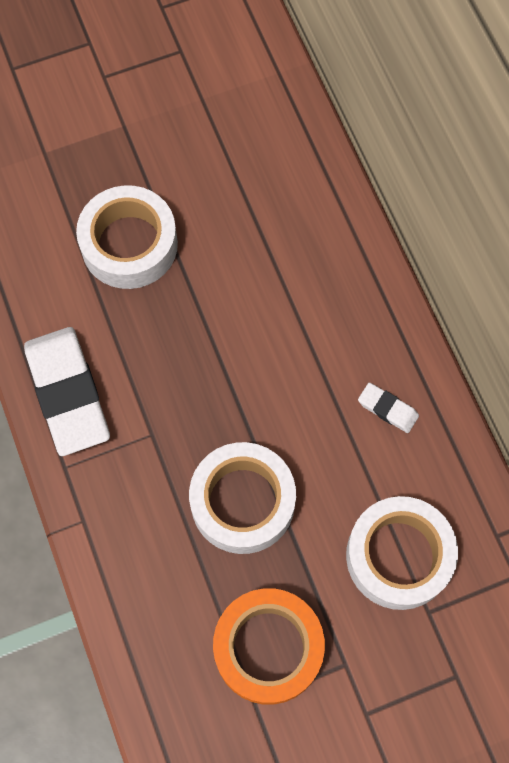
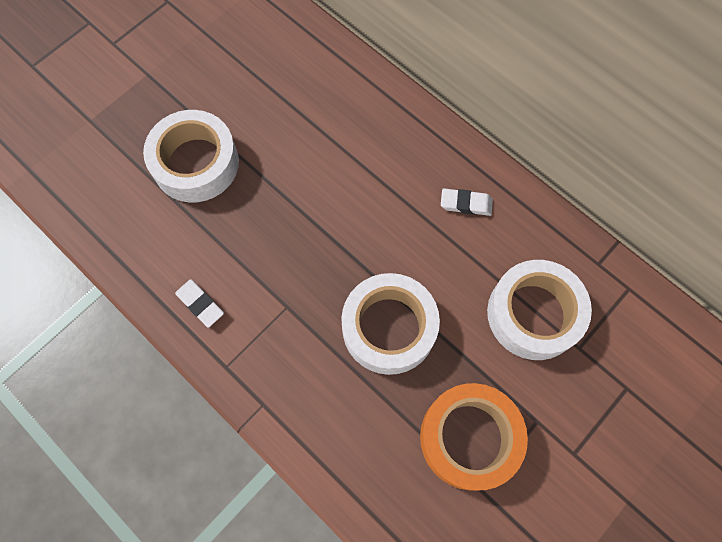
camera: 25 degrees left, 0 degrees up
white eraser [24,327,110,456] -> white eraser [175,279,224,328], size x0.44

